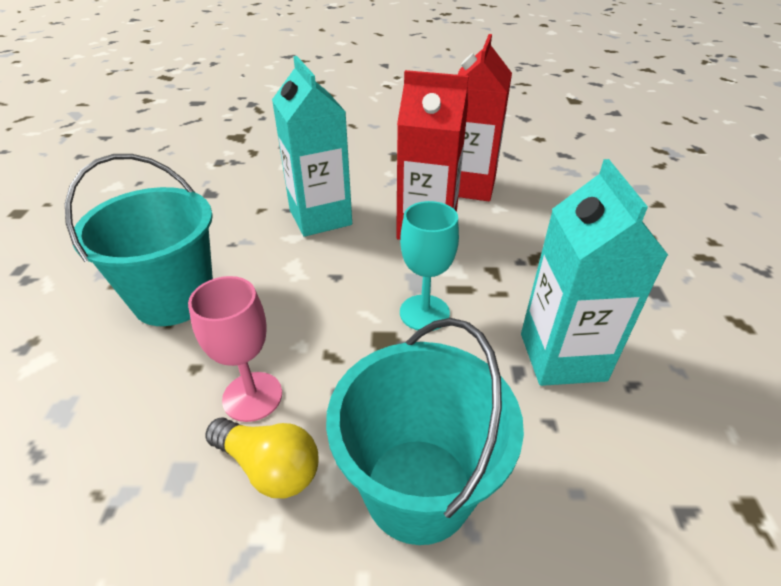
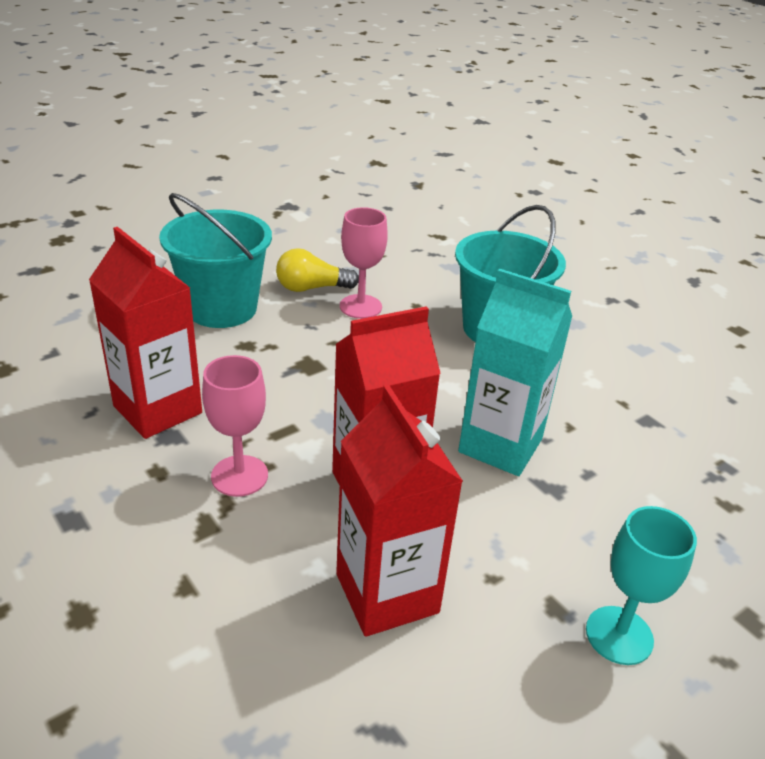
camera: 140 degrees right, 5 degrees down
turquoise goblet [400,201,459,331] -> turquoise goblet moved to [586,506,697,665]
turquoise carton [521,159,669,386] -> red carton [89,227,202,439]
none -> pink goblet [202,355,268,497]

